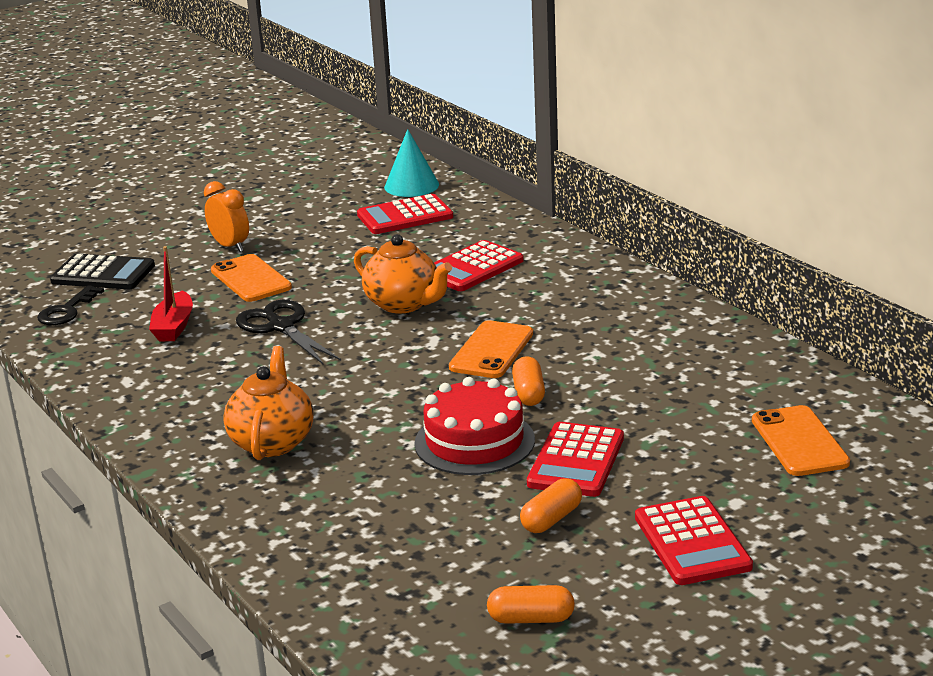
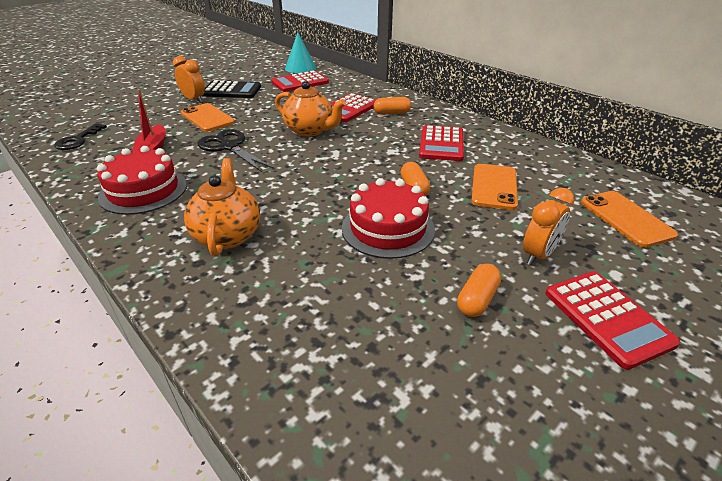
camera: 10 degrees left, 10 degrees up
black calculator [50,254,155,289] -> black calculator moved to [202,81,261,98]
orange phone [449,320,533,378] -> orange phone moved to [471,164,518,210]
orange capsule [487,585,575,624] -> orange capsule moved to [374,97,411,115]
red calculator [527,422,624,497] -> red calculator moved to [419,125,464,161]
none -> red cake [97,146,187,215]
none -> orange clock [523,188,575,266]

